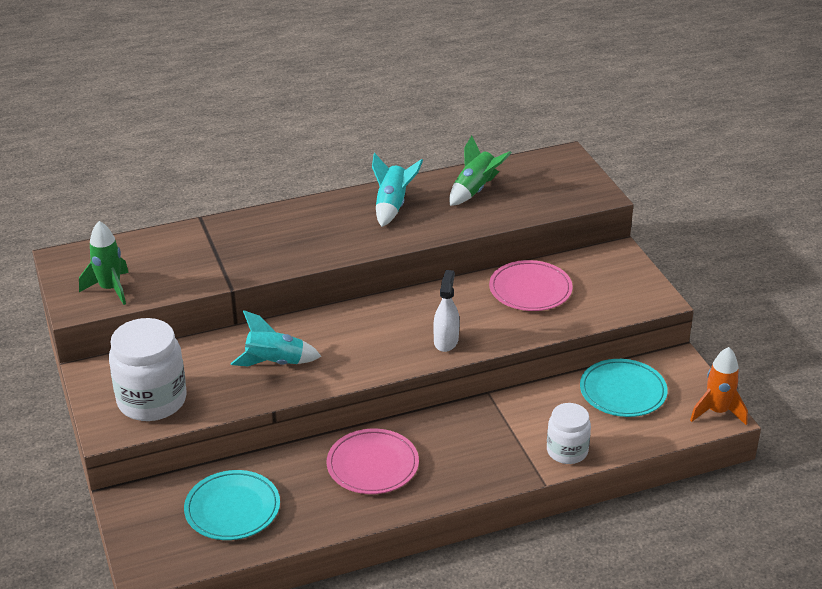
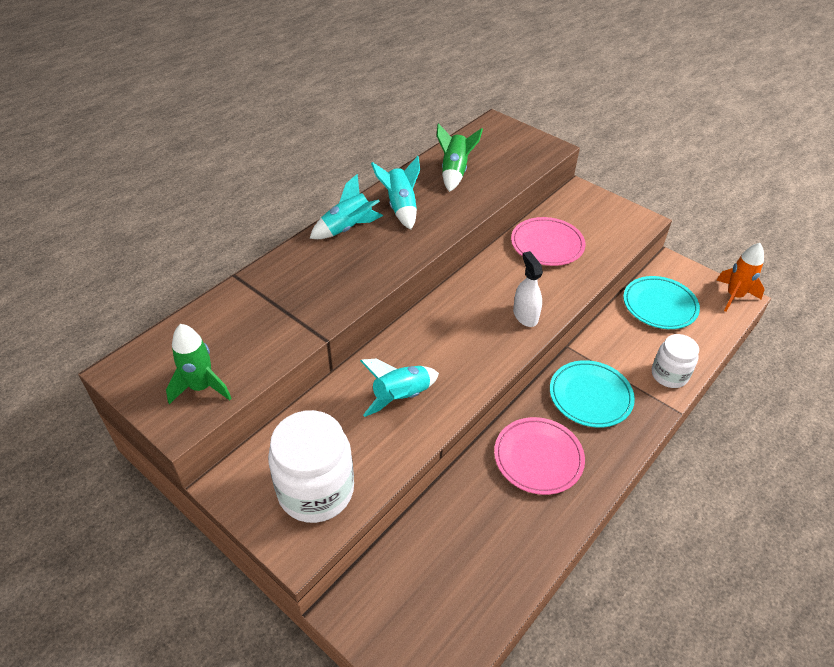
camera: 30 degrees left, 10 degrees up
turquoise plate [184,470,280,540] -> turquoise plate moved to [550,360,635,428]
none -> turquoise rocket [309,174,383,239]

